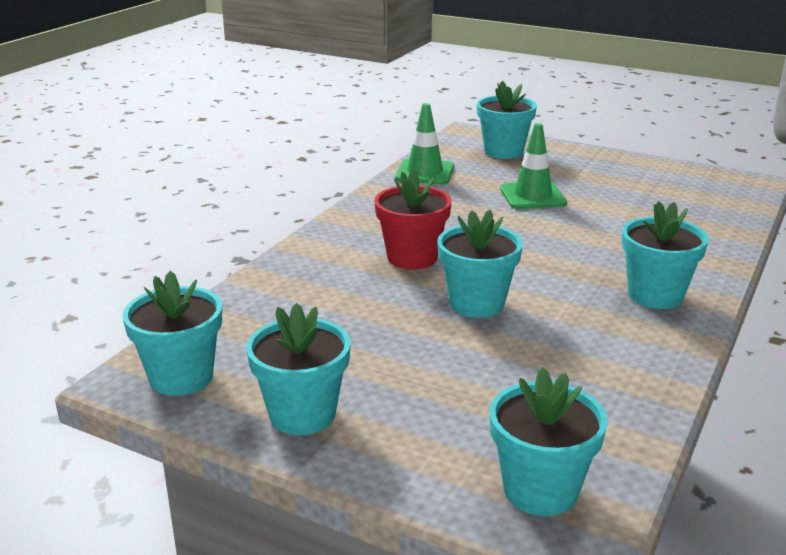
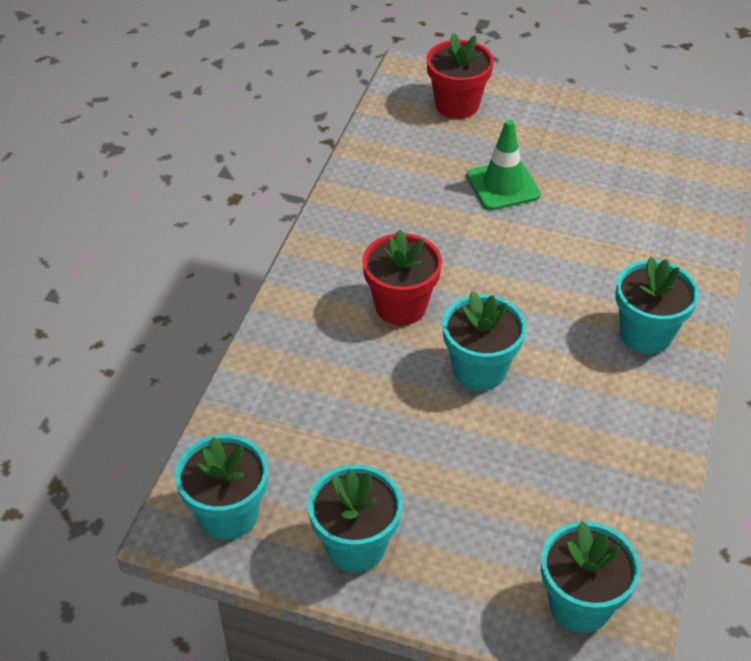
camera: 10 degrees left, 20 degrees up
green traffic cone [395,103,454,185] -> none
turquoise flower pot [477,81,537,159] -> red flower pot [426,33,494,119]

